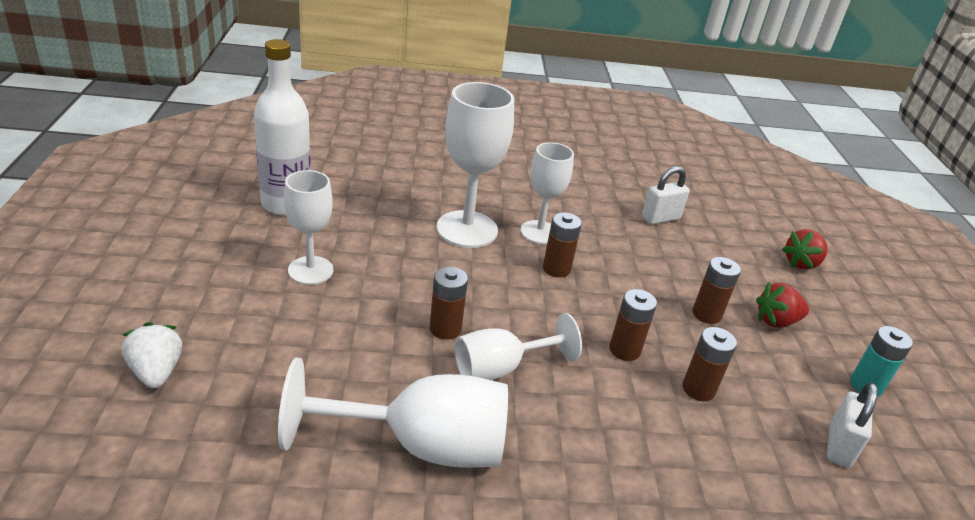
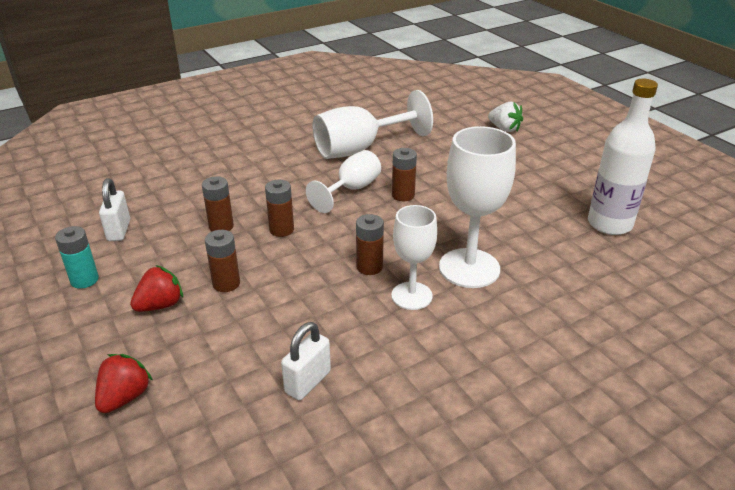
camera: 155 degrees right, 0 degrees up
white goblet [284,170,333,285] -> none

